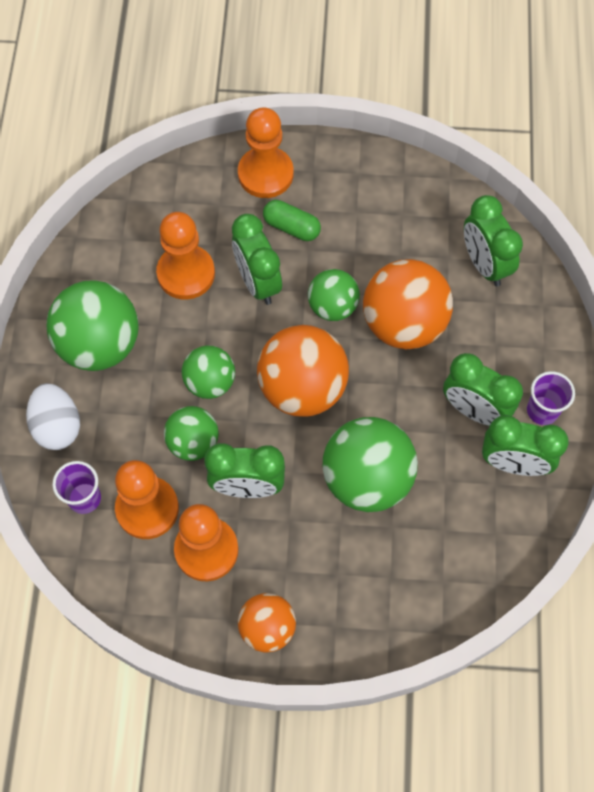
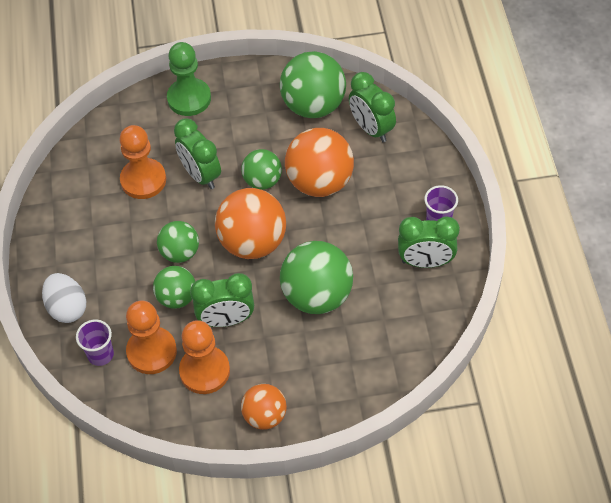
camera: 10 degrees left, 10 degrees down
green ball [47,280,139,371] -> green ball moved to [280,51,346,118]
orange pawn [238,108,293,198] -> green pawn [167,42,211,116]
green capsule [263,200,321,241] -> none
green clock [443,353,523,426] -> none

